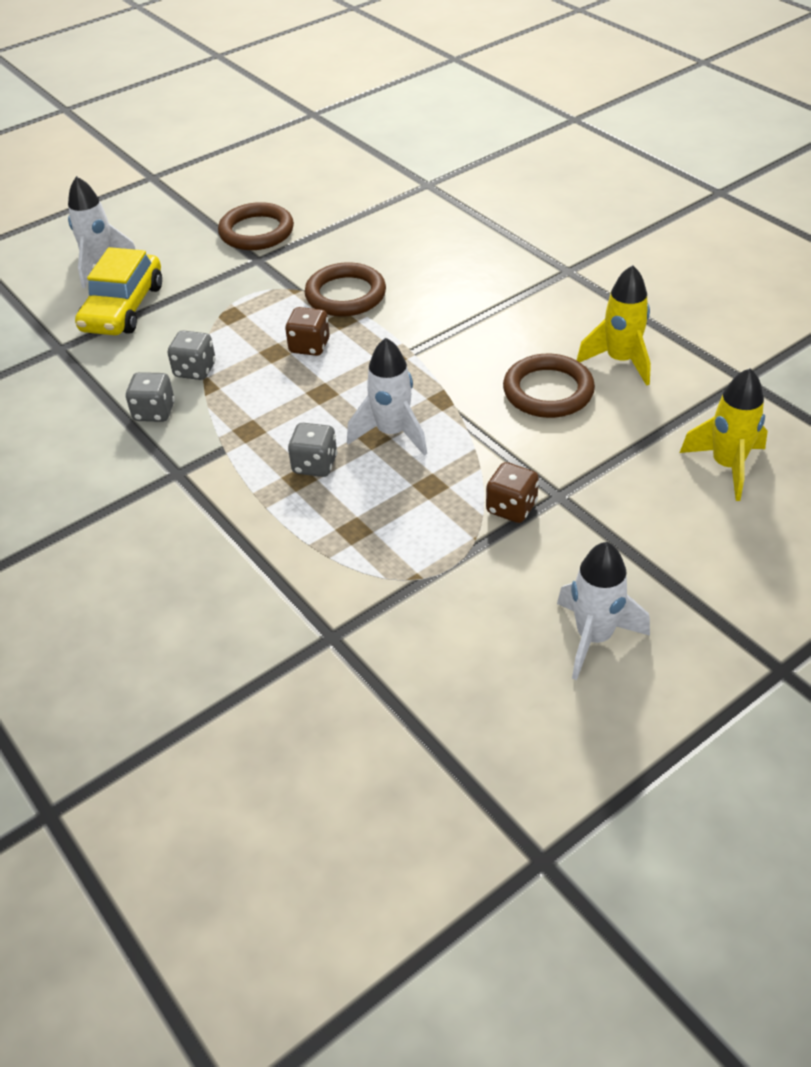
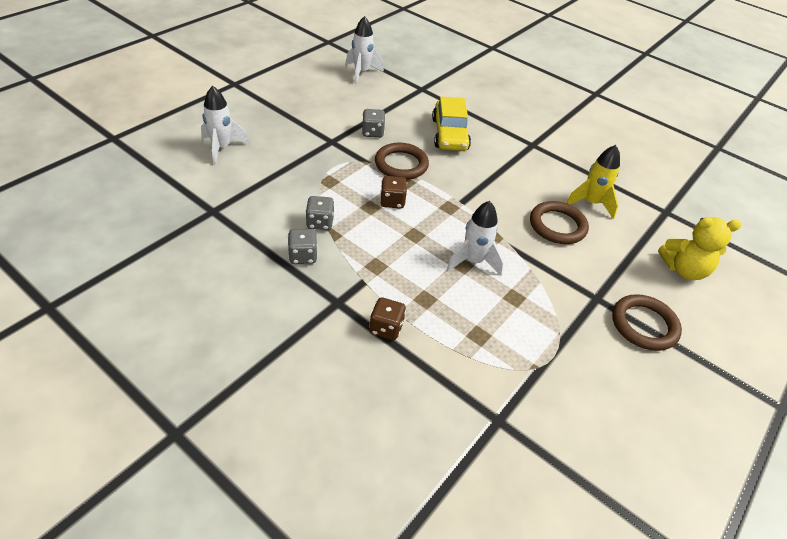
camera: 20 degrees left, 0 degrees up
yellow car [75,247,162,335] -> yellow car moved to [432,97,471,151]
brown ring [218,202,294,250] -> brown ring moved to [612,294,682,351]
grey dice [288,423,337,477] -> grey dice moved to [362,109,385,138]
brown dice [486,462,539,523] -> brown dice moved to [369,298,406,340]
white rocket [557,542,650,680] -> white rocket moved to [346,16,384,84]
yellow rocket [680,368,768,501] -> yellow teddy bear [658,217,741,280]

